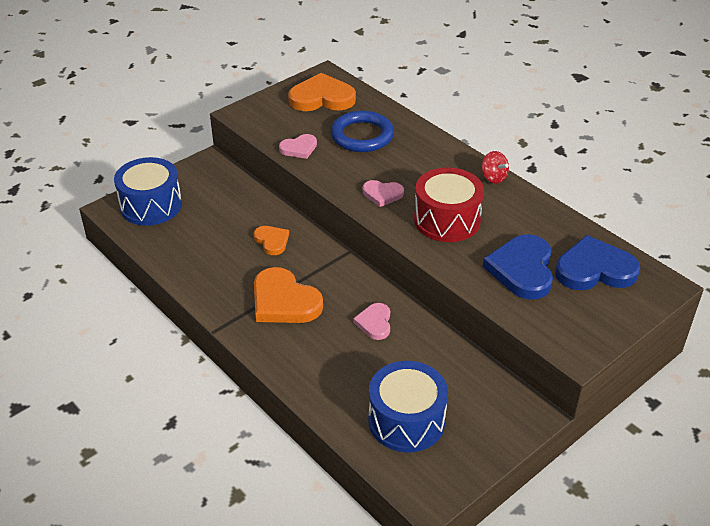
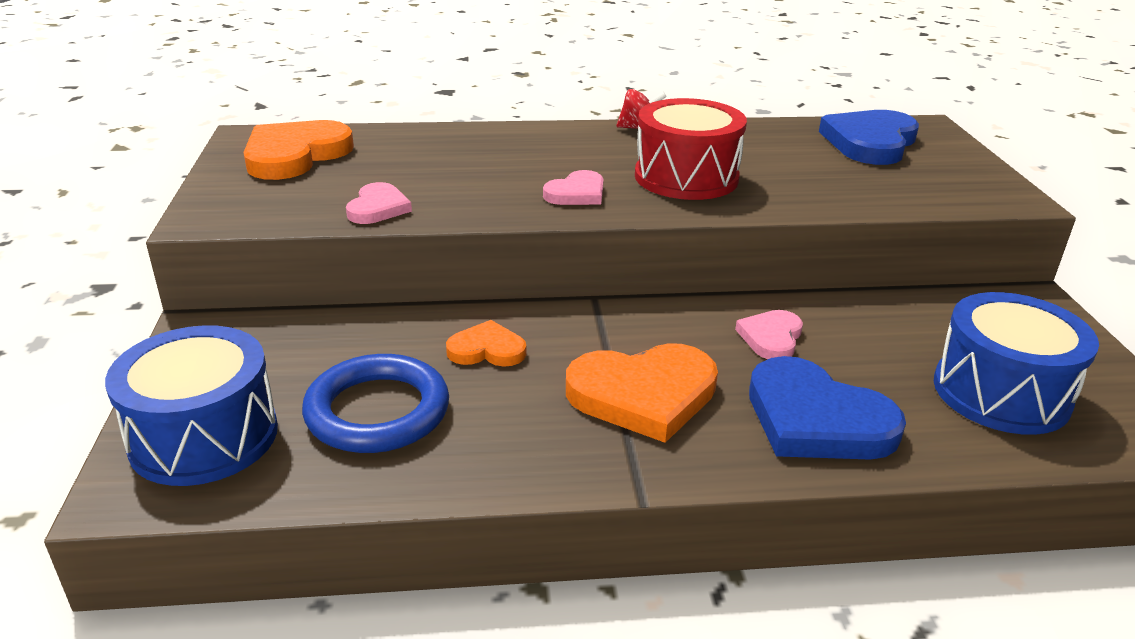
camera: 55 degrees left, 10 degrees down
blue ring [331,111,394,152] -> blue ring moved to [302,354,449,453]
pink heart [353,303,390,340] -> pink heart turned 75 degrees clockwise [735,310,803,359]
blue heart [483,234,553,300] -> blue heart moved to [749,356,906,460]

